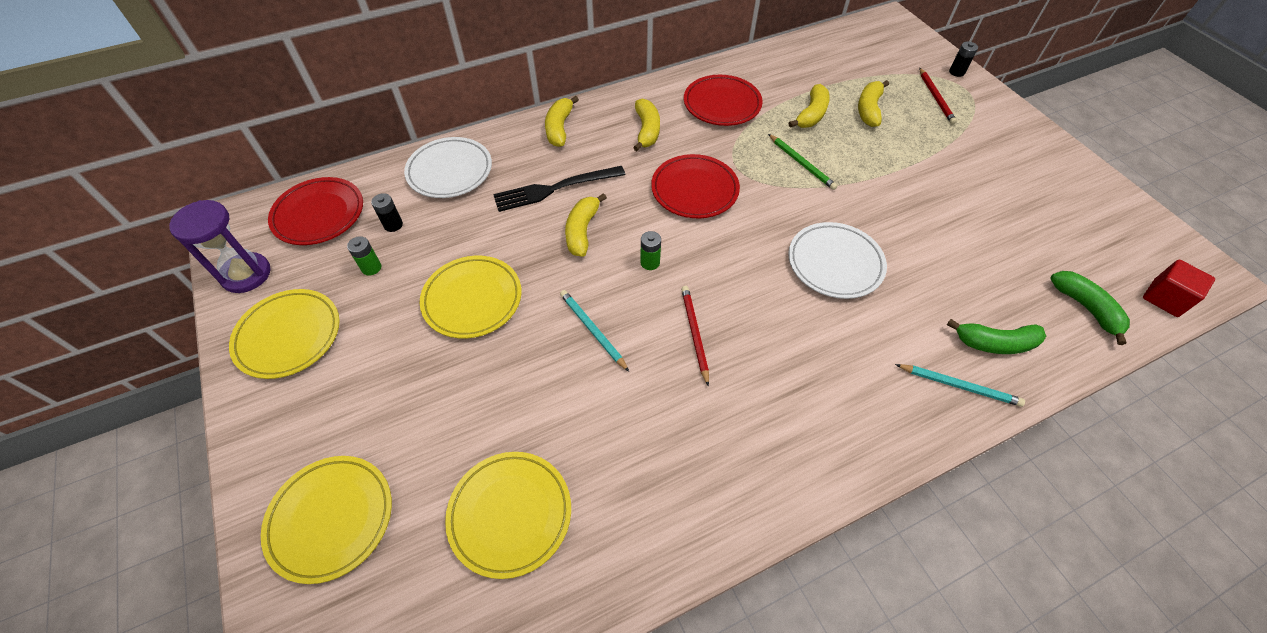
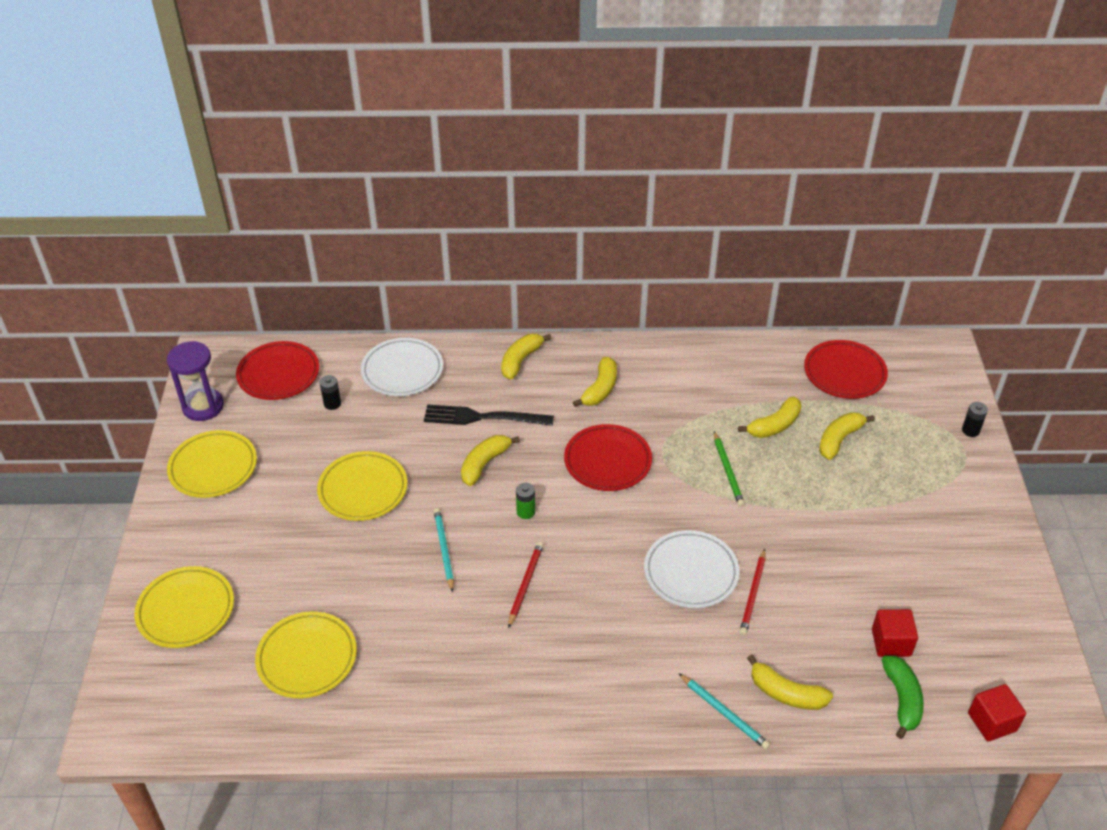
camera: 25 degrees right, 10 degrees down
green battery [347,236,381,276] -> none
red plate [684,75,763,126] -> red plate moved to [804,340,888,399]
red pencil [919,68,957,124] -> red pencil moved to [739,549,766,635]
green banana [947,319,1046,354] -> yellow banana [747,655,833,710]
none -> red cube [872,609,918,657]

